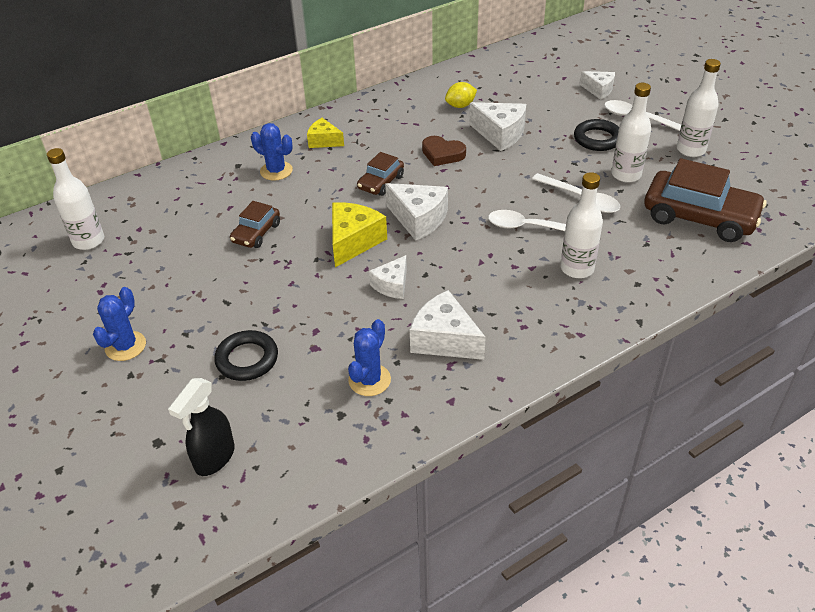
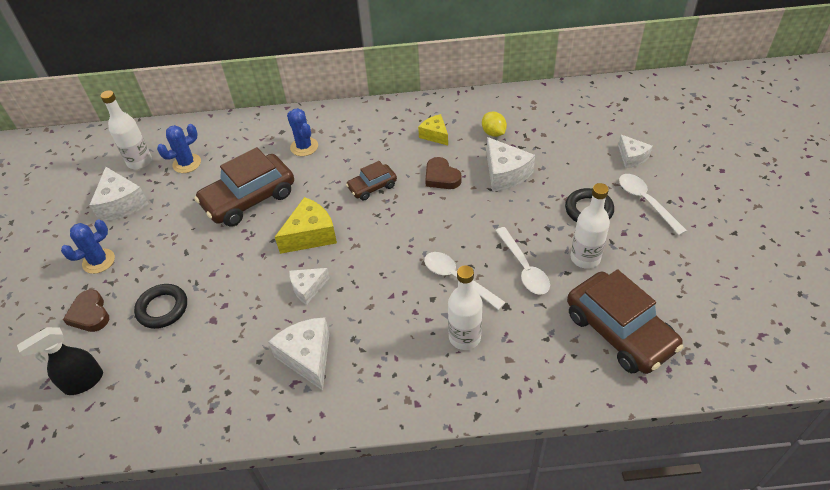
camera: 30 degrees right, 5 degrees up
brown car [230,201,280,248] -> brown car [195,147,294,226], size x1.91
yellow cheese [307,118,344,148] -> yellow cheese moved to [418,114,448,145]
blue cactus [348,319,391,396] -> blue cactus moved to [157,124,201,173]
white cheese [385,183,448,241] -> white cheese moved to [90,167,149,221]
yellow lemon [445,82,477,108] -> yellow lemon turned 60 degrees clockwise [482,112,507,137]
white bottle [677,59,721,157] -> none
none -> brown heart [63,290,109,332]

